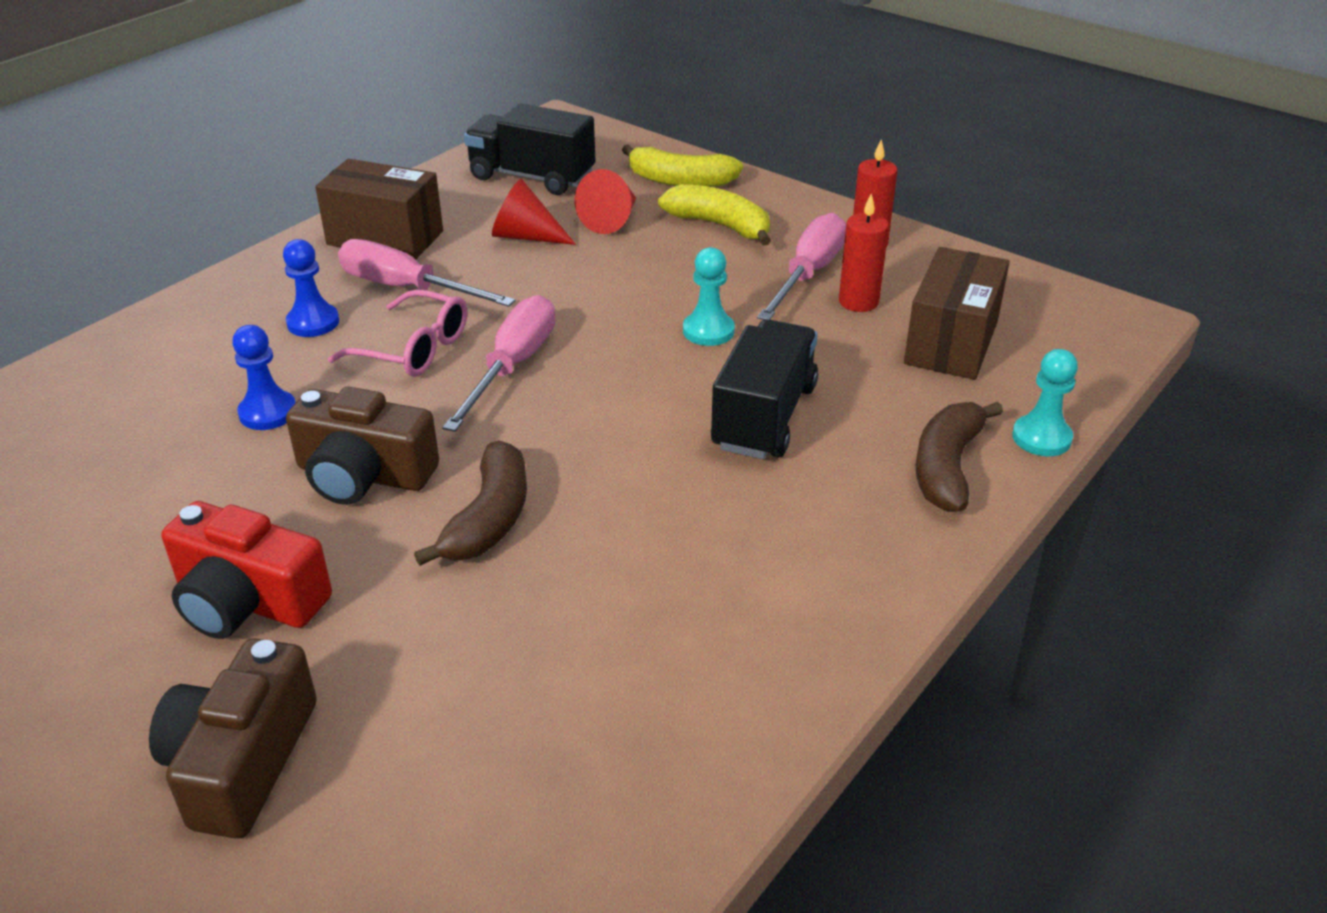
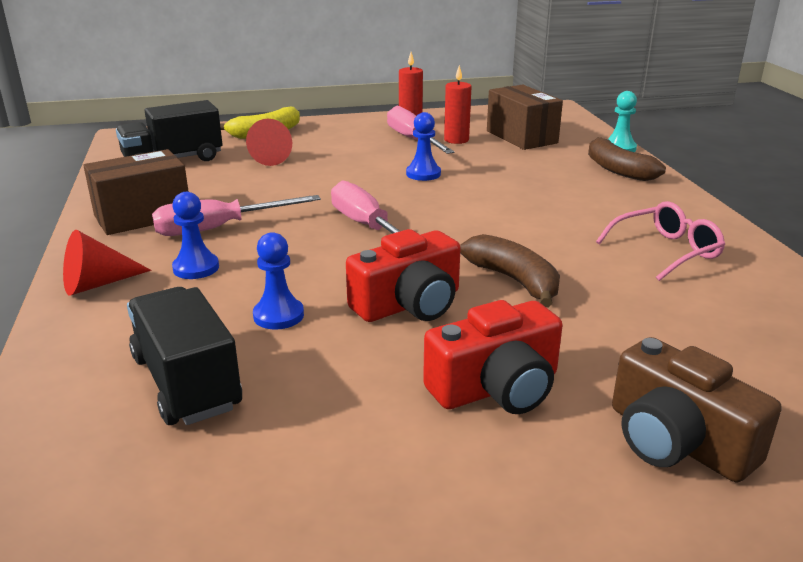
camera: 50 degrees left, 10 degrees down
brown camera [286,386,439,505] -> red camera [346,229,461,322]
pink glasses [328,290,467,377] -> pink glasses moved to [596,201,725,281]
red cone [492,179,576,245] -> red cone moved to [63,230,151,295]
yellow banana [658,184,771,245] -> none
turquoise pawn [683,247,735,346] -> blue pawn [406,112,441,181]
black truck [711,319,818,459] -> black truck moved to [127,287,242,425]

